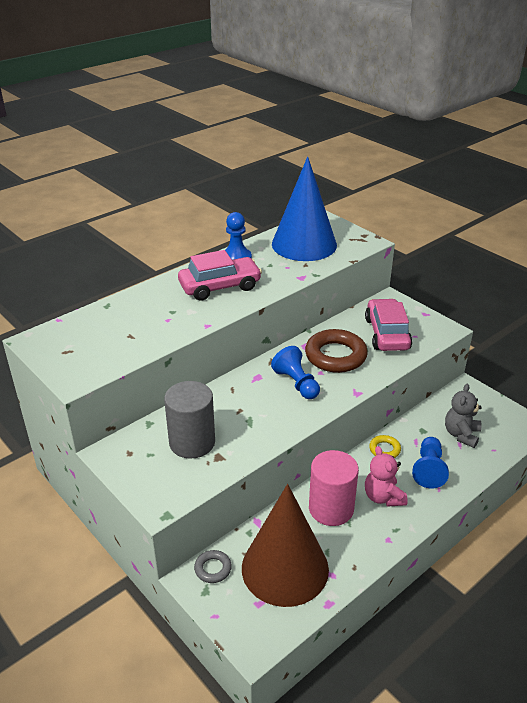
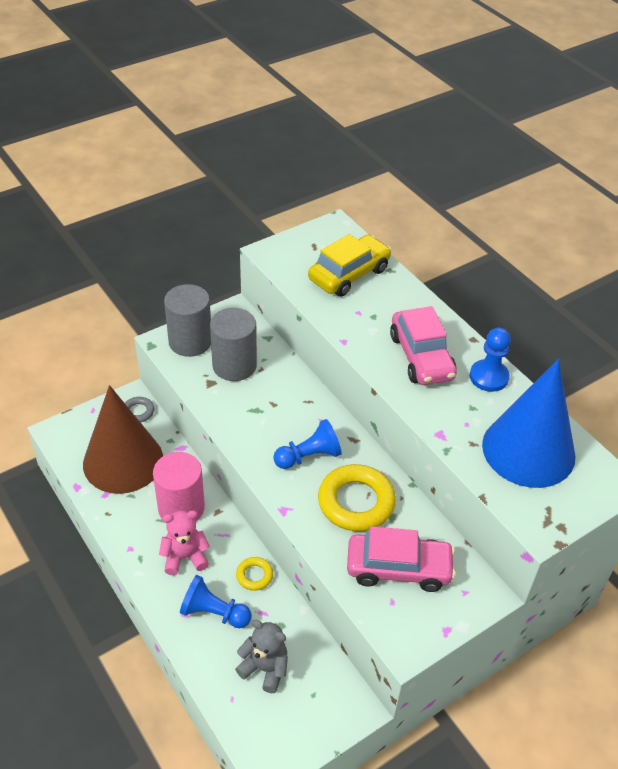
camera: 95 degrees right, 10 degrees up
brown ring [305,329,368,373] -> yellow ring [318,464,396,531]
none -> grey cylinder [164,284,211,357]
none -> yellow car [308,234,391,297]

